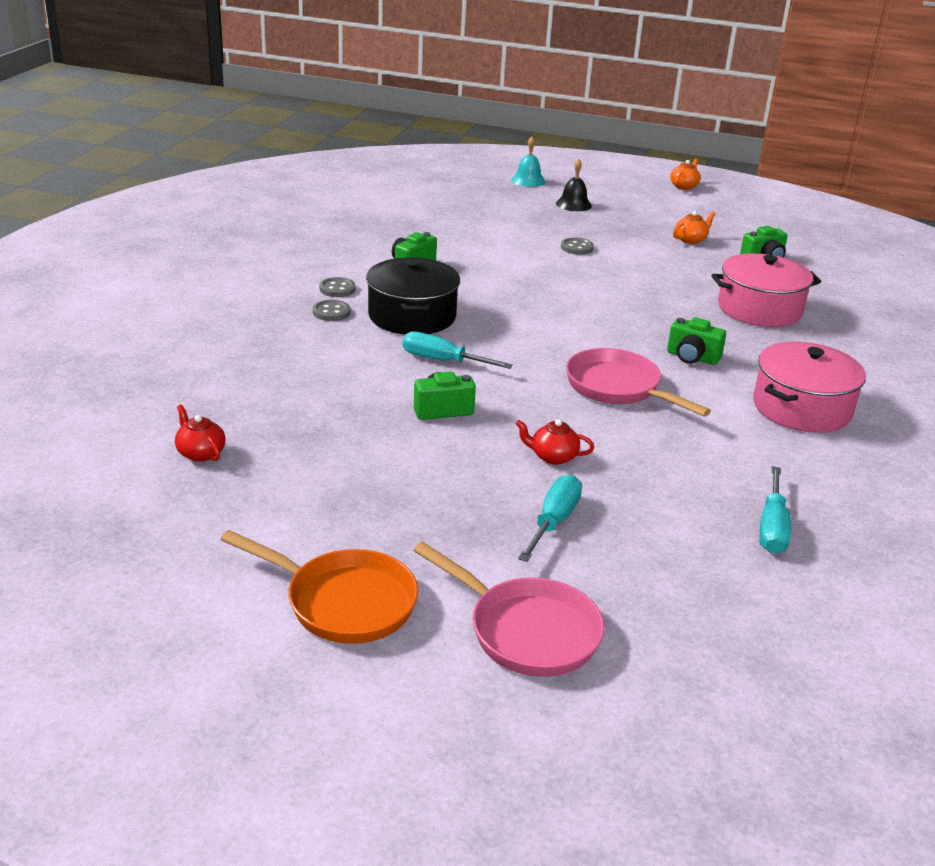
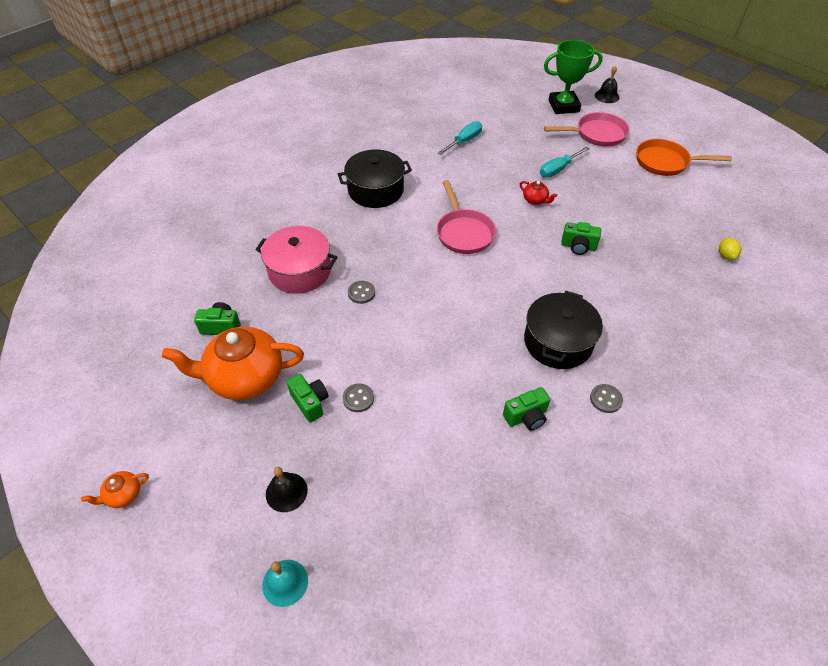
camera: 150 degrees left, 20 degrees up
red teapot [175,405,226,462] -> yellow lemon [719,238,741,260]
orange pan [220,530,418,644] -> orange pan turned 45 degrees counterclockwise [636,139,732,176]
grey button [313,300,350,321] -> grey button moved to [348,281,375,304]
turquoise screwdriver [403,331,513,369] -> none
pink pan [413,542,605,677] -> pink pan turned 105 degrees clockwise [544,112,629,147]
green camera [667,317,726,365] -> green camera moved to [287,374,329,423]
orange teapot [673,211,715,244] -> orange teapot [162,327,304,400], size x2.38
pink pot [753,342,866,433] -> black pot [338,150,412,208]
none -> green trophy [544,40,603,114]
none -> black bell [595,66,619,103]

